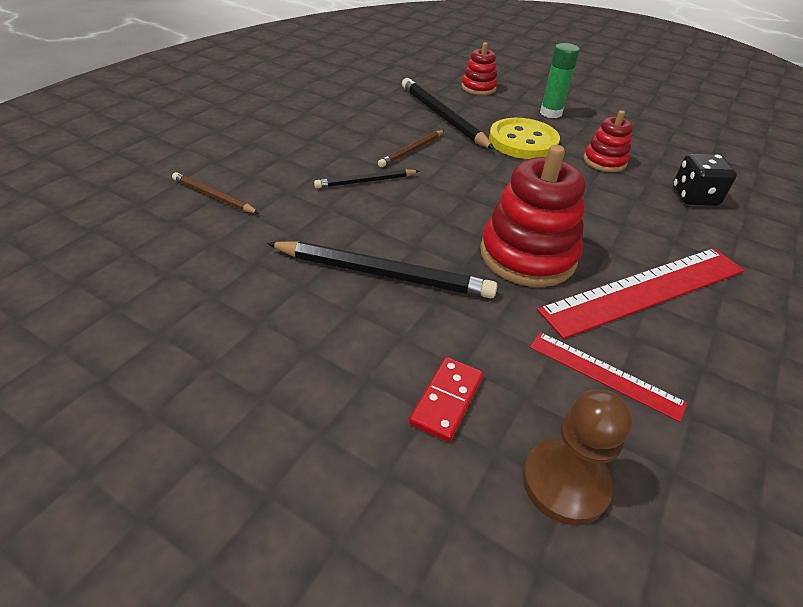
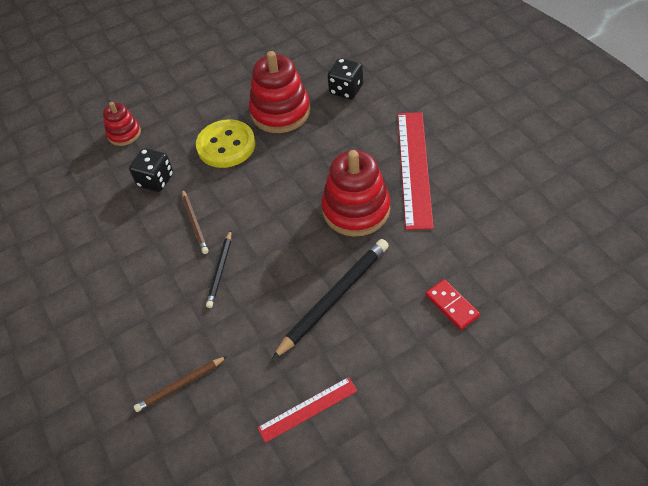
camera: 55 degrees left, 10 degrees up
black pencil [402,78,494,149] -> black dice [129,148,173,192]
brown pawn [523,389,633,525] -> none
red ruler [530,332,687,422] -> red ruler moved to [257,377,357,443]
green glue stick [540,43,580,118] -> none
red stacking toy [583,110,633,172] -> red stacking toy [249,51,311,133], size x1.78

